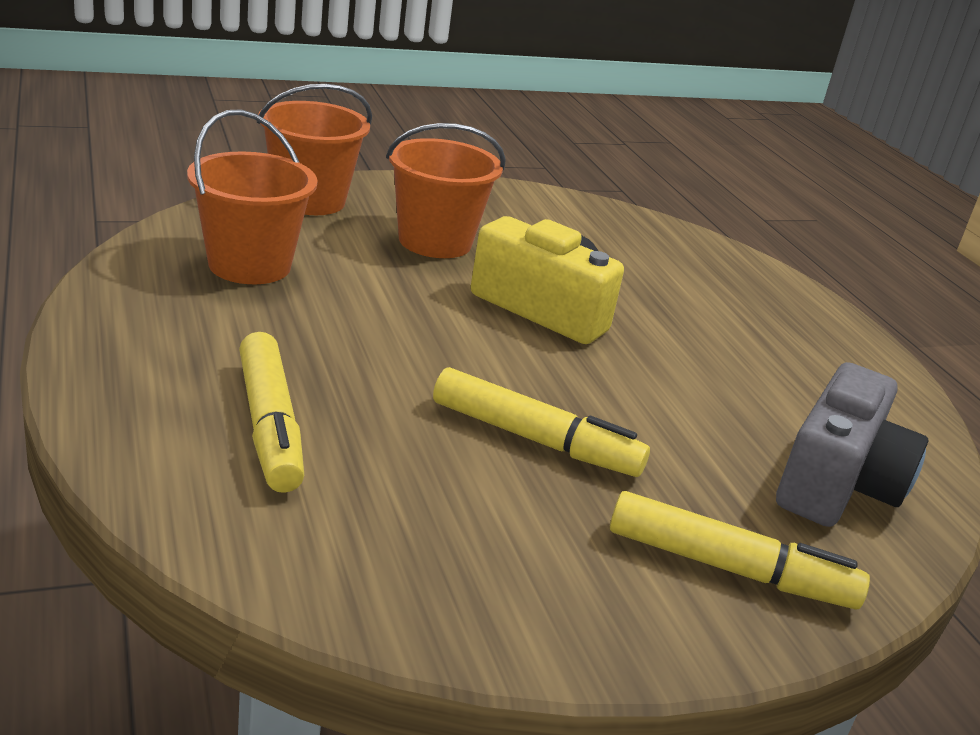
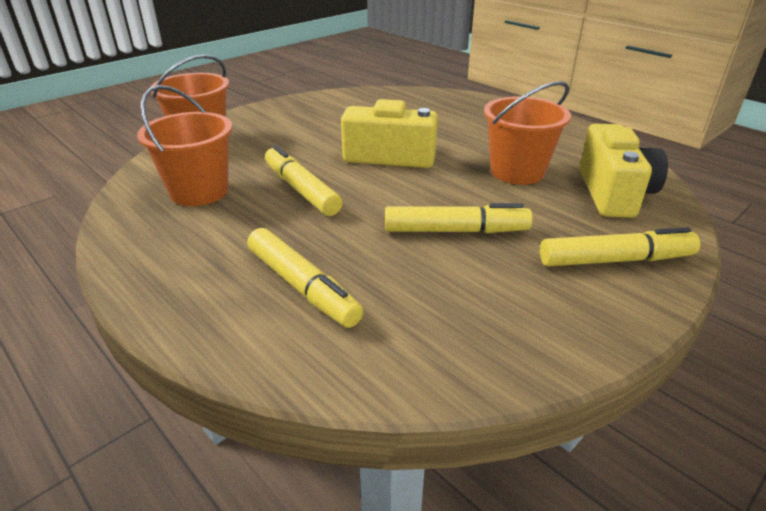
camera: 20 degrees left, 5 degrees up
orange bucket [386,123,506,258] -> orange bucket moved to [484,81,571,185]
grey camera [776,362,928,527] -> yellow camera [579,124,668,218]
none -> yellow marker [265,145,342,216]

